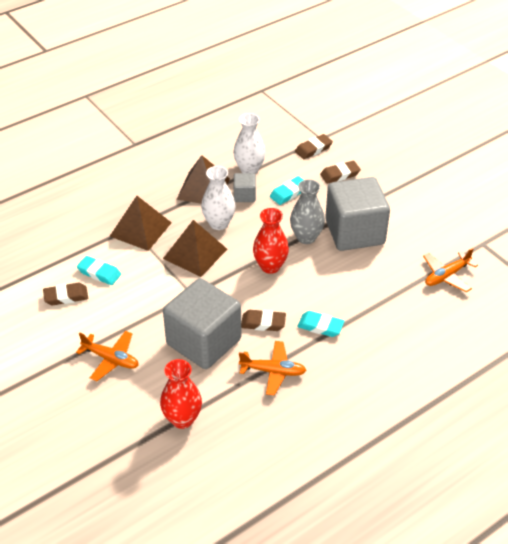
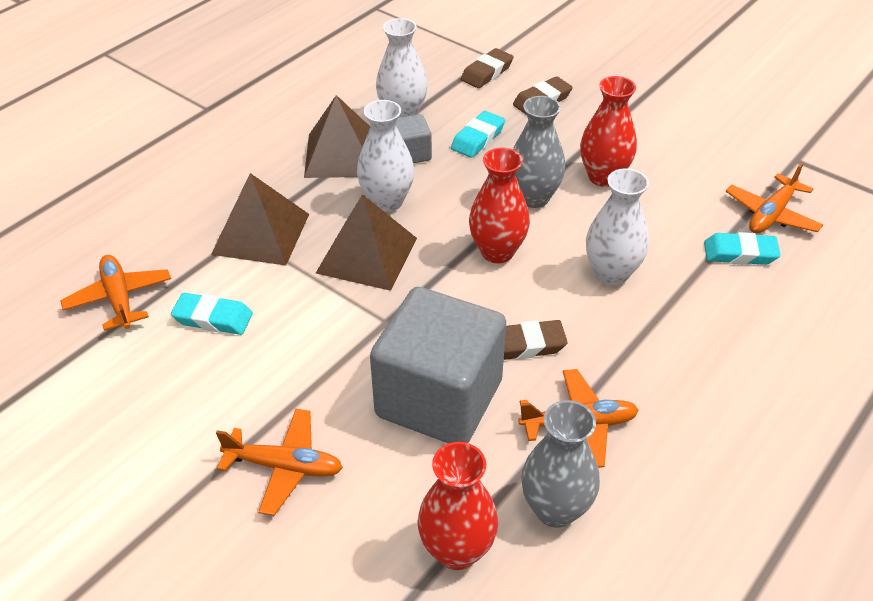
camera: 15 degrees left, 0 degrees up
brown eraser [43,282,88,305] -> none
turquoise eraser [297,311,345,337] -> turquoise eraser moved to [704,232,781,265]
grey cube [325,177,390,251] -> red vase [580,76,637,187]
none -> orange plane [60,255,171,331]
none -> grey vase [521,400,600,528]
none -> white vase [586,168,649,286]

